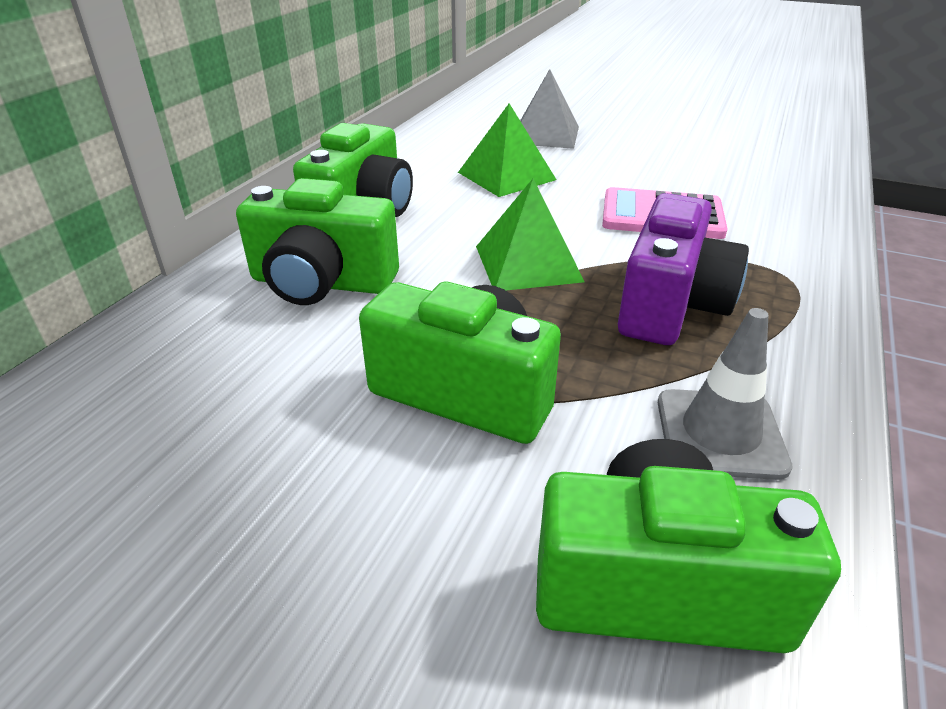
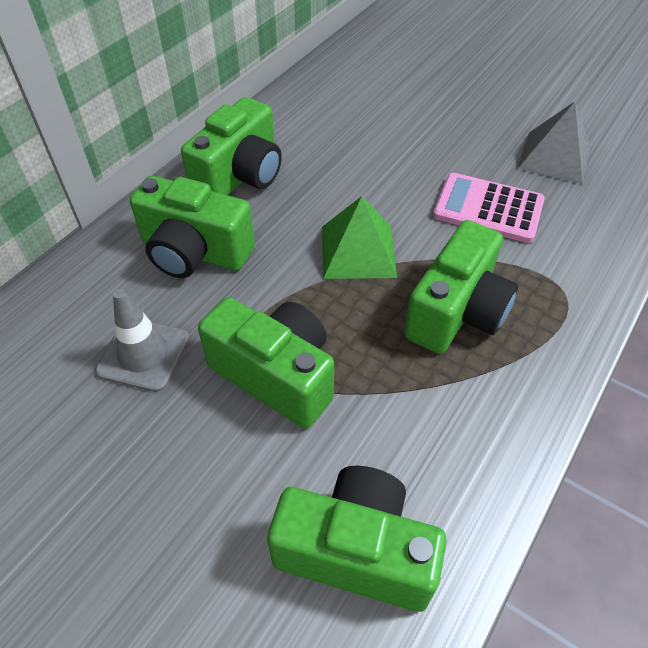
camera: 10 degrees right, 15 degrees up
green pyramid [458,103,557,197] -> none
grey pyramid [520,69,579,149] -> grey pyramid moved to [518,101,591,184]
purple camera [618,193,749,345] -> green camera [404,220,518,354]
grey traffic cone [658,308,793,480] -> grey traffic cone moved to [95,289,190,392]

